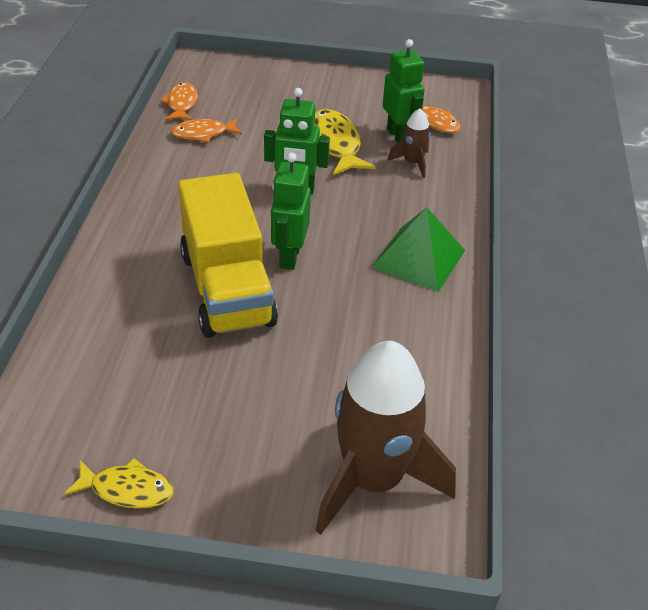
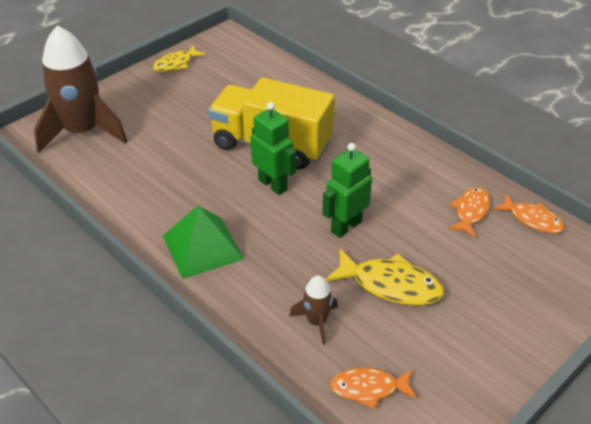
camera: 130 degrees right, 0 degrees up
green robot [383,39,424,143] -> none

